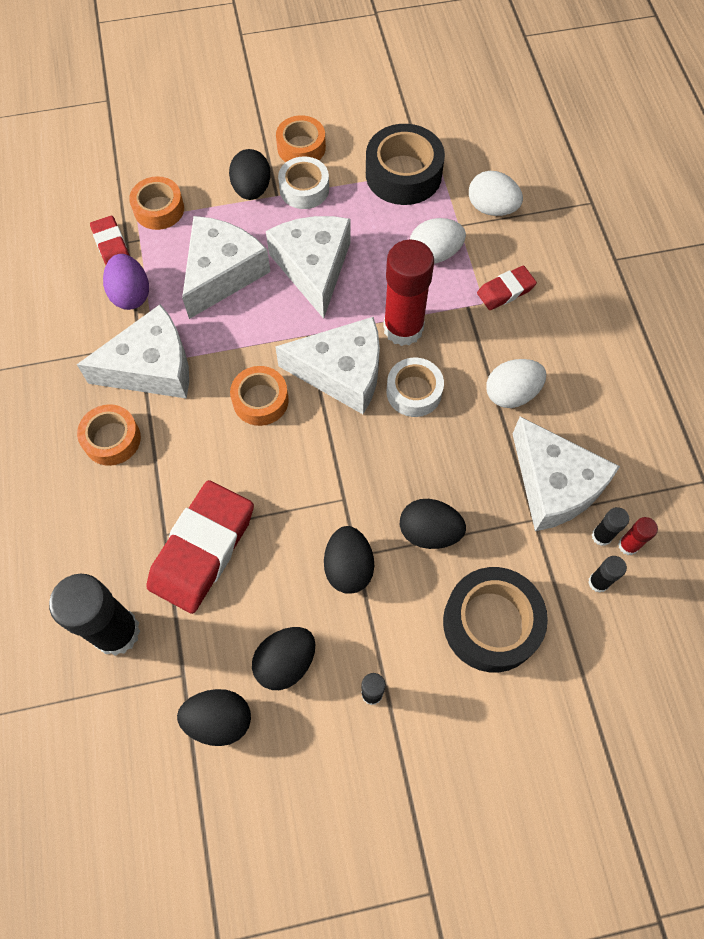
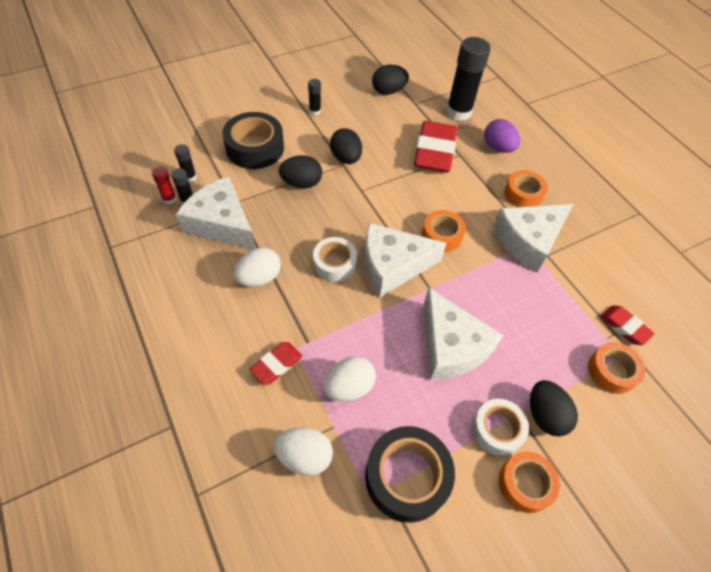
camera: 160 degrees right, 10 degrees down
purple egg [103,254,149,310] -> purple egg moved to [484,119,520,153]
white cheese [182,216,271,319] -> none
black egg [252,627,315,690] -> none
red glue stick [383,240,434,346] -> none

